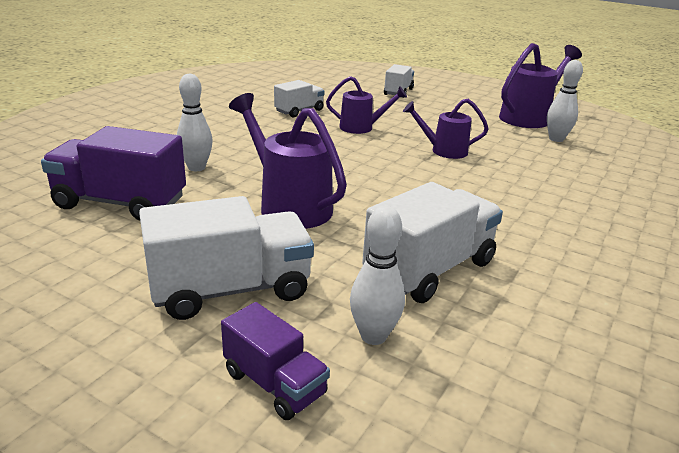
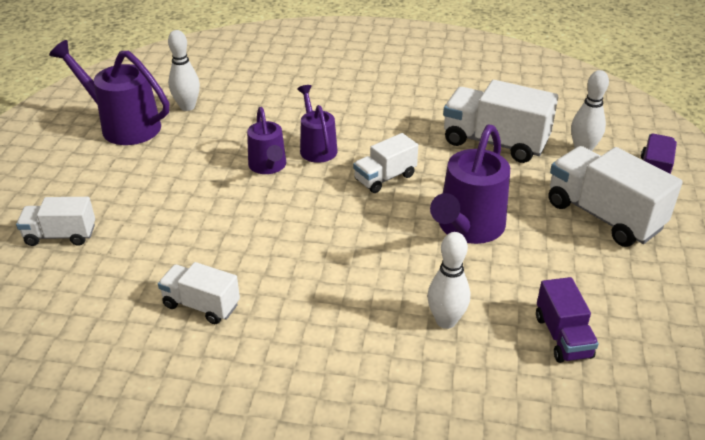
camera: 110 degrees left, 10 degrees up
purple truck [41,126,186,221] -> purple truck [536,277,599,363], size x0.58
purple watering can [326,76,407,134] -> purple watering can moved to [297,85,337,163]
none -> white truck [353,133,418,193]

